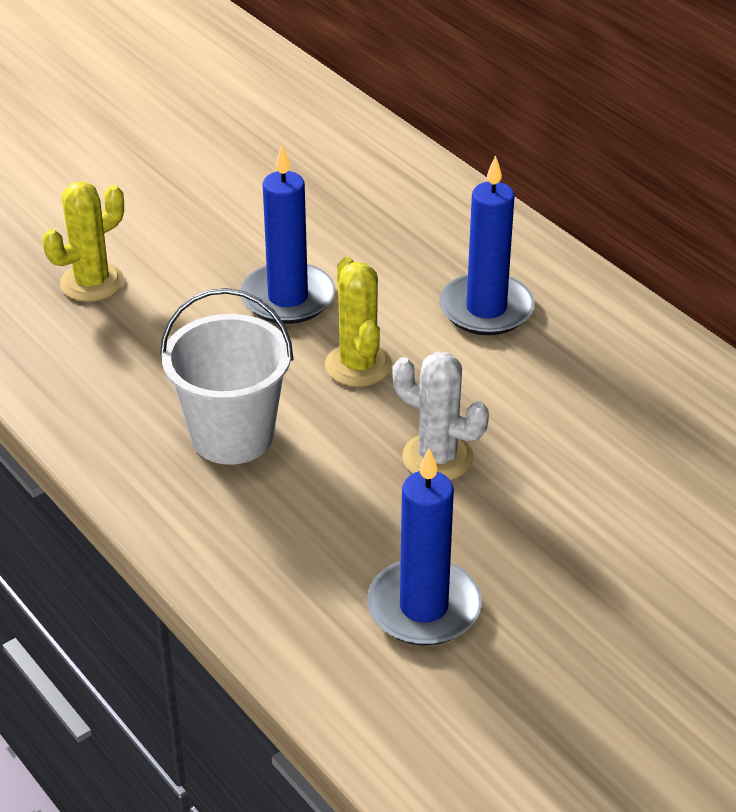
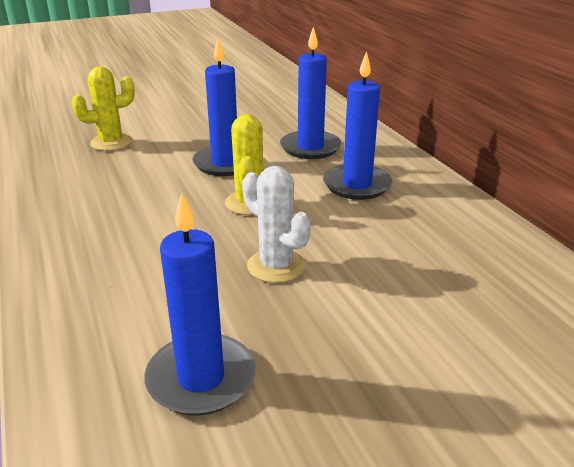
camera: 15 degrees right, 10 degrees down
white bucket [160,288,294,465] -> none
none -> blue candle [280,26,341,159]

